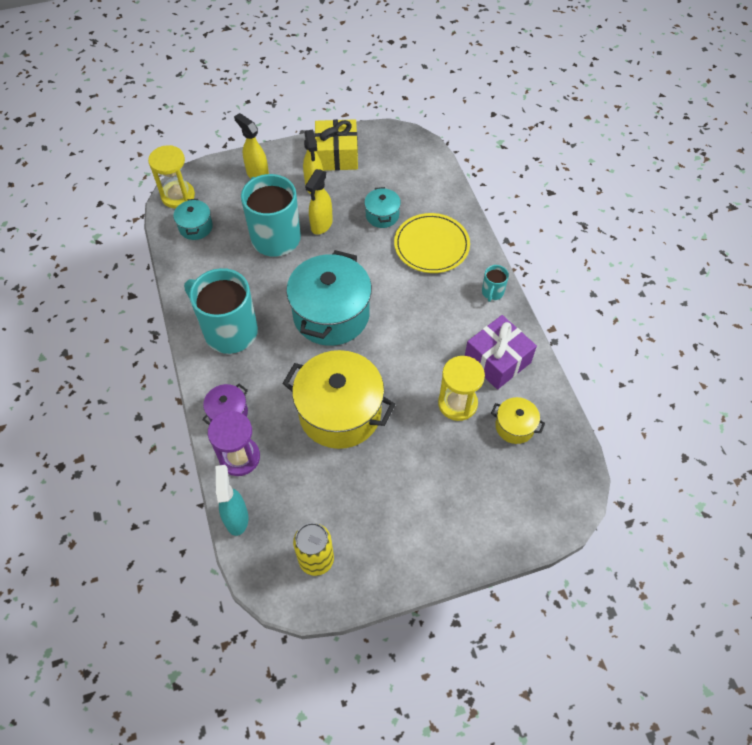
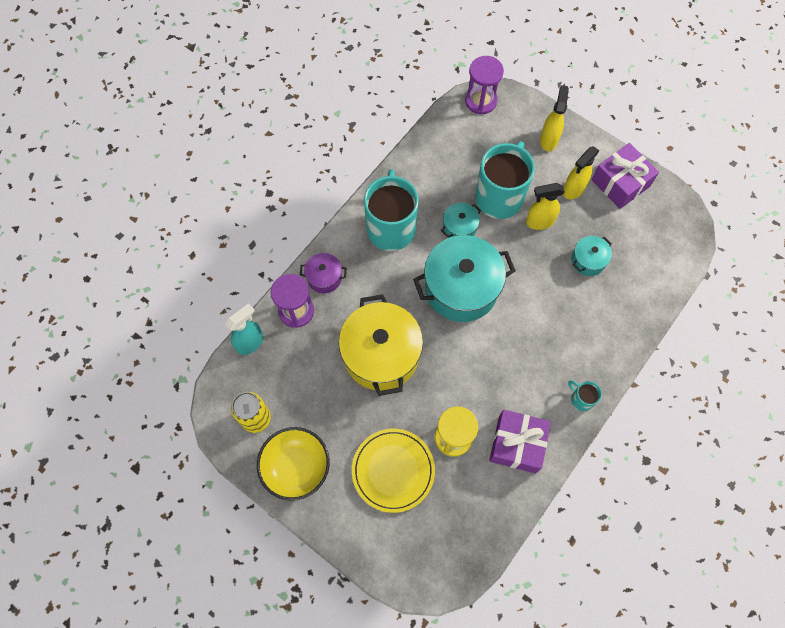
camera: 55 degrees right, 10 degrees up
yellow hourglass [148,145,195,208] -> purple hourglass [465,56,504,115]
turquoise pot [173,199,213,240] -> turquoise pot moved to [441,203,481,238]
yellow gift [314,119,358,171] -> purple gift [591,143,659,209]
yellow plate [394,213,470,273] -> yellow plate moved to [352,429,435,513]
turquoise mug [482,265,509,302] -> turquoise mug turned 60 degrees clockwise [568,380,602,411]
yellow pot [491,397,545,444] -> none
none -> yellow bowl [257,427,330,501]

